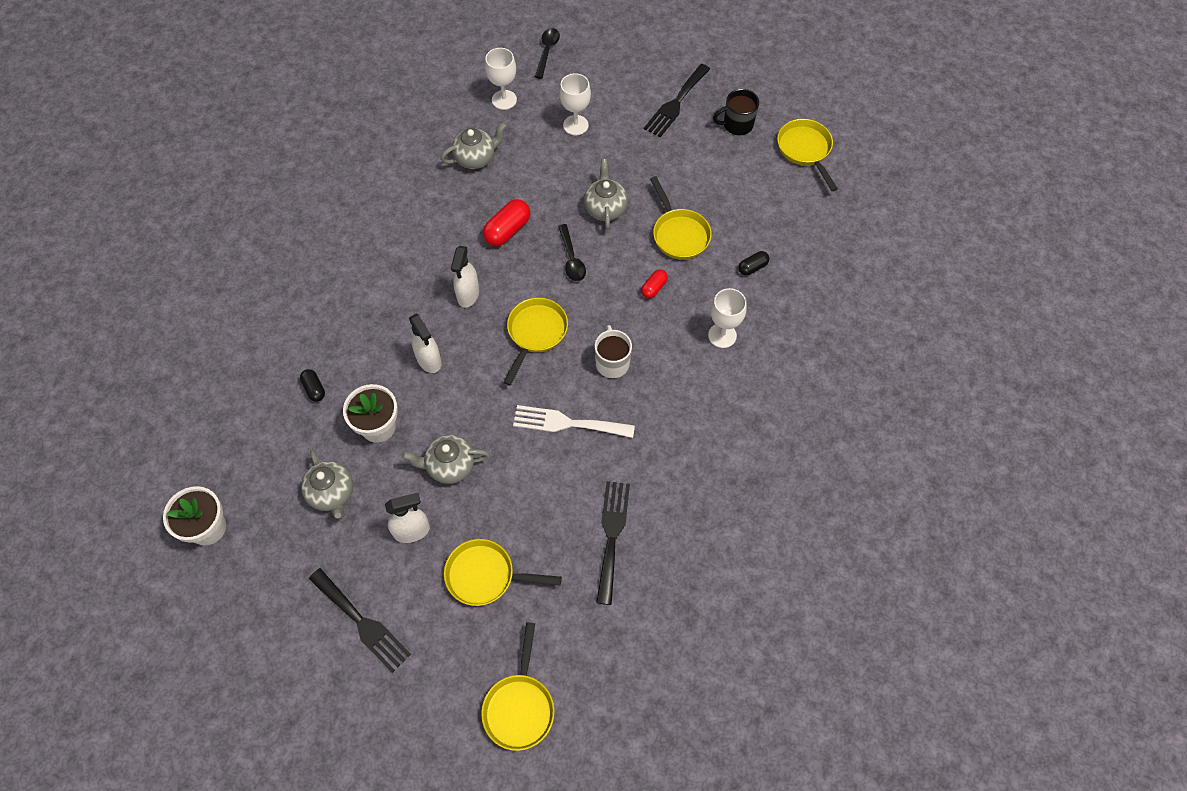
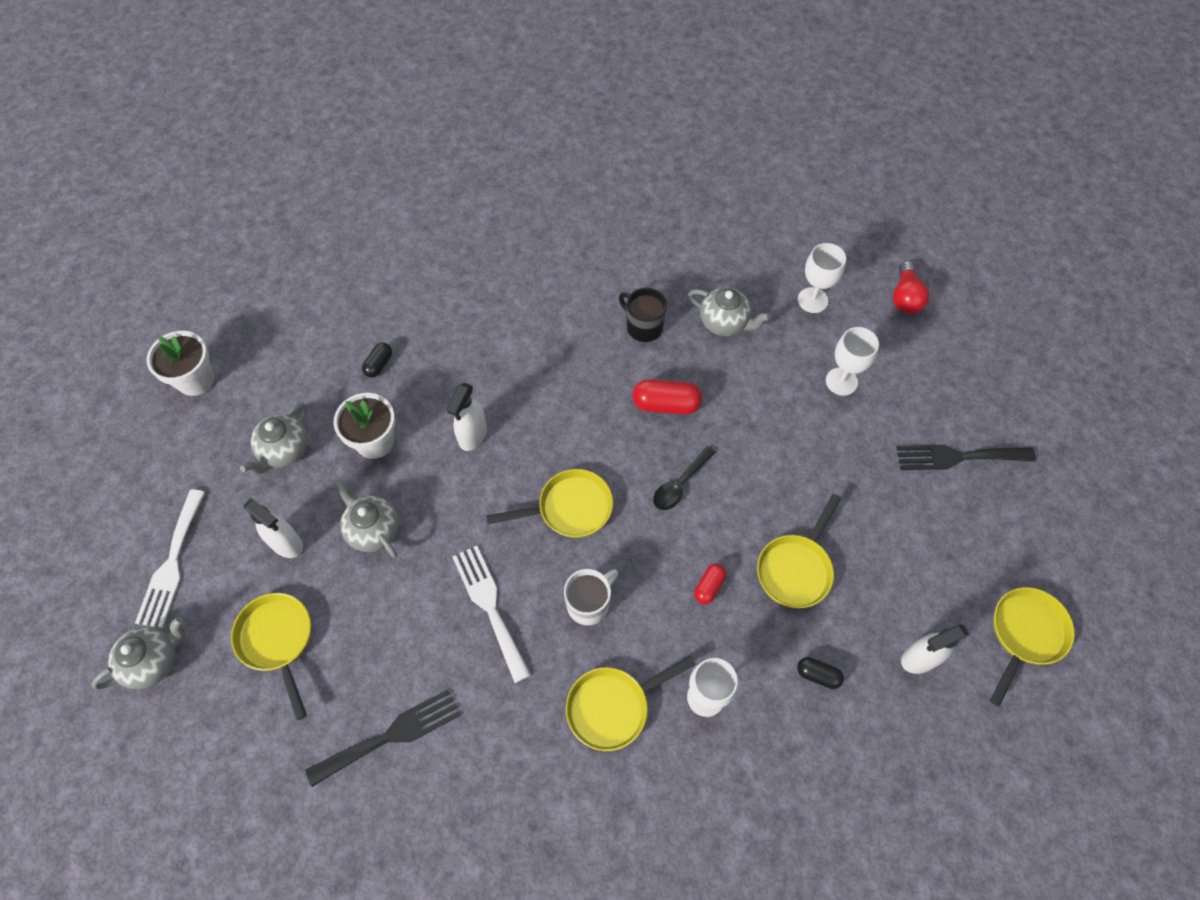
camera: 55 degrees right, 0 degrees up
black fork [309,568,411,673] -> white fork [135,489,205,628]
white spray bottle [451,246,479,308] -> white spray bottle moved to [901,624,969,674]
yellow pan [481,622,555,751] -> yellow pan moved to [566,656,696,751]
black spoon [535,28,560,79] -> red light bulb [893,261,929,314]
grey teapot [584,159,628,230] -> grey teapot moved to [91,617,185,689]
red capsule [641,269,668,298] -> red capsule turned 60 degrees counterclockwise [694,564,726,604]
black mug [713,89,759,135] -> black mug moved to [619,288,667,342]

